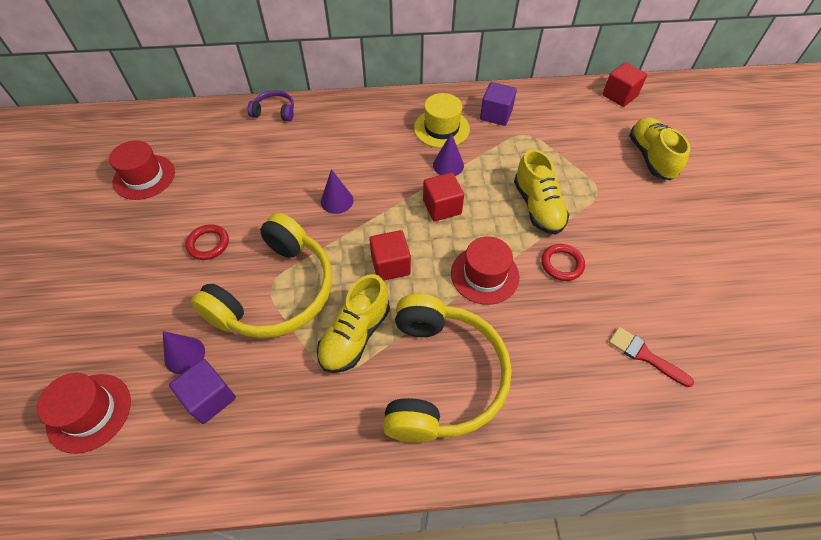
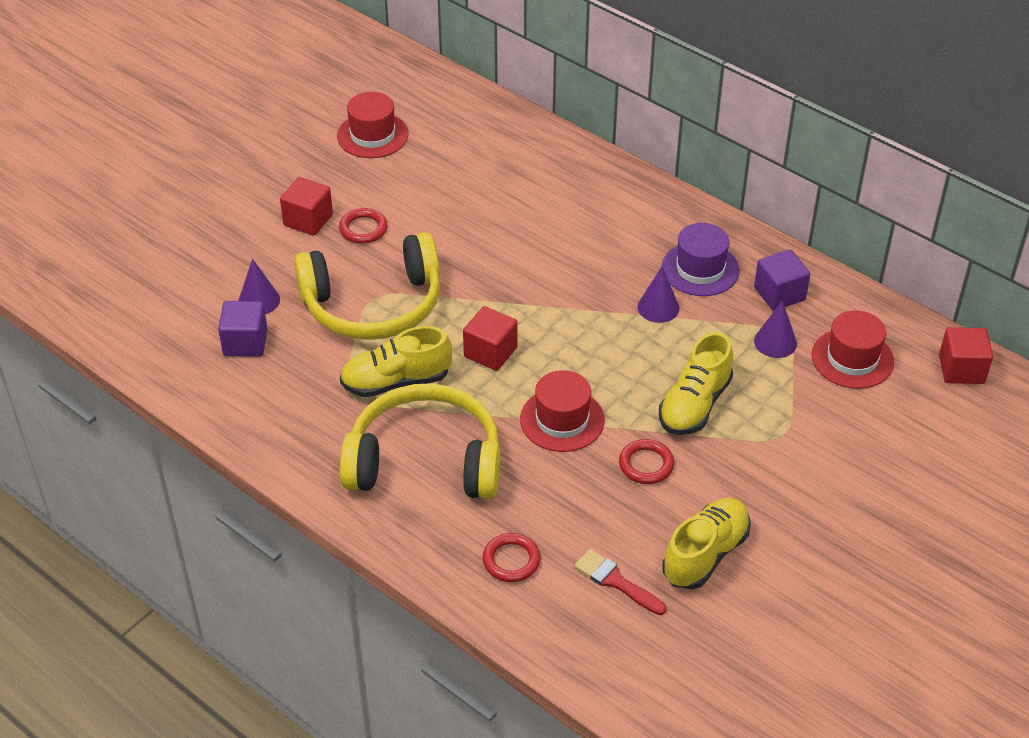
camera: 45 degrees right, 10 degrees down
red hat [37,373,131,454] -> red hat moved to [812,310,894,389]
purple headphones [247,91,294,121] -> none
purple cone [321,169,353,214] -> purple cone moved to [754,301,797,358]
yellow headphones [383,294,512,443] -> yellow headphones turned 135 degrees counterclockwise [340,383,501,499]
yellow hat [414,93,470,148] -> purple hat [662,223,740,296]
red cube [423,173,464,221] -> red cube moved to [280,177,333,236]
red brush [609,327,694,387] -> red brush turned 45 degrees counterclockwise [574,549,666,615]
yellow shoe [629,117,690,180] -> yellow shoe moved to [662,498,751,589]
none -> red ring [482,533,541,582]

